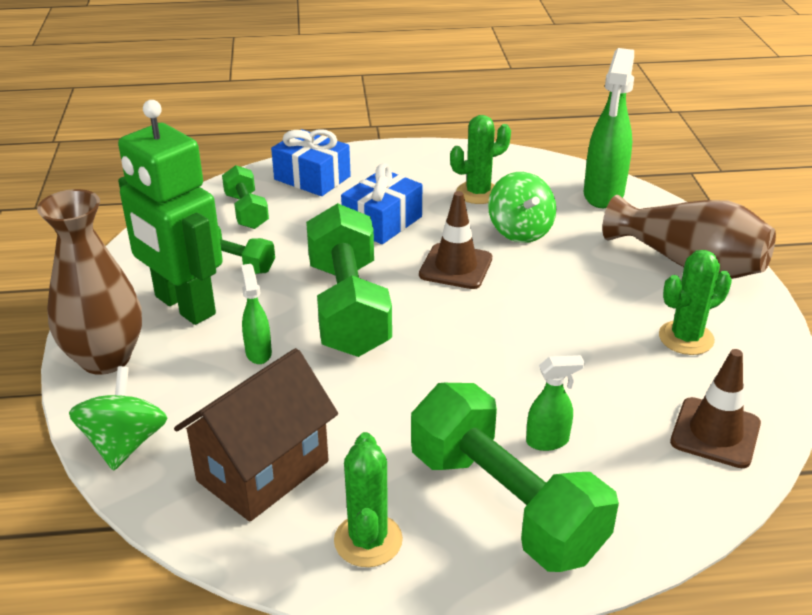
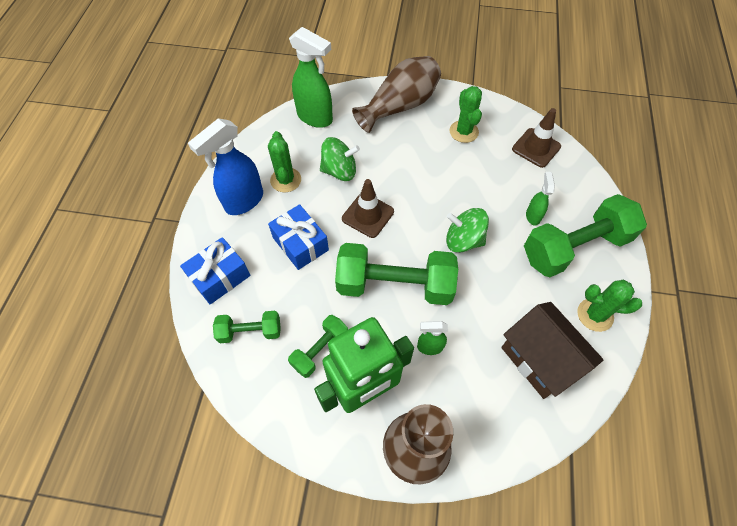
camera: 75 degrees left, 25 degrees up
green spinning top [69,366,167,471] -> green spinning top moved to [446,208,489,253]
none -> blue spray bottle [188,118,263,215]

